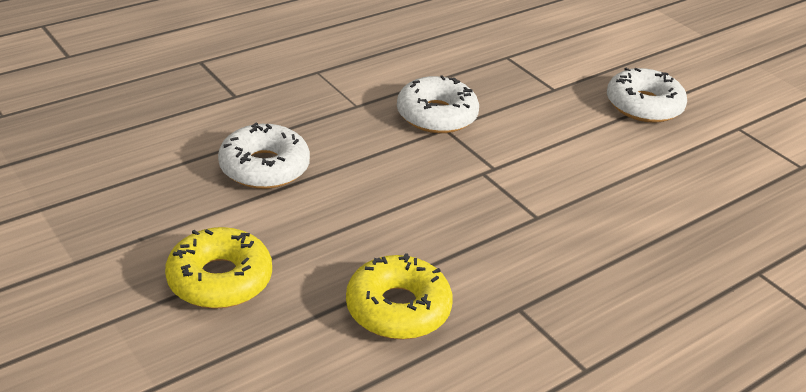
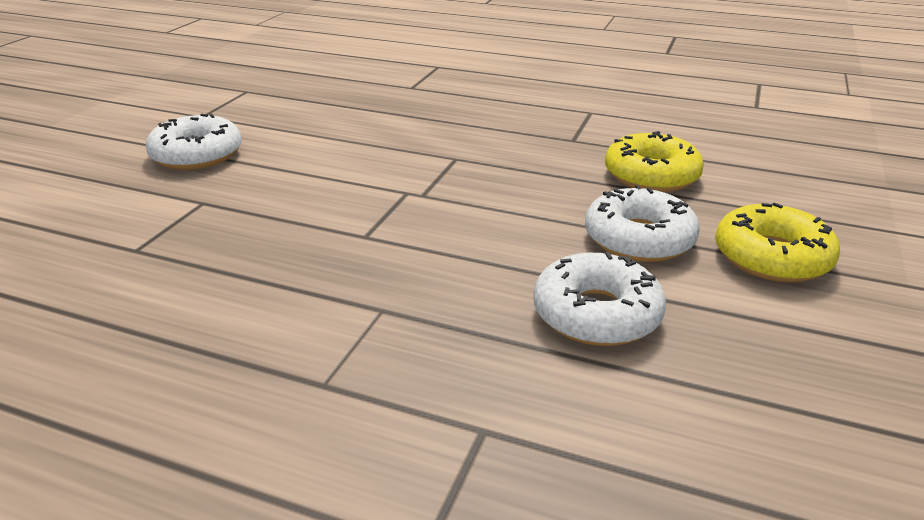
camera: 120 degrees left, 5 degrees down
white donut [397,75,479,133] -> white donut moved to [585,185,700,262]

